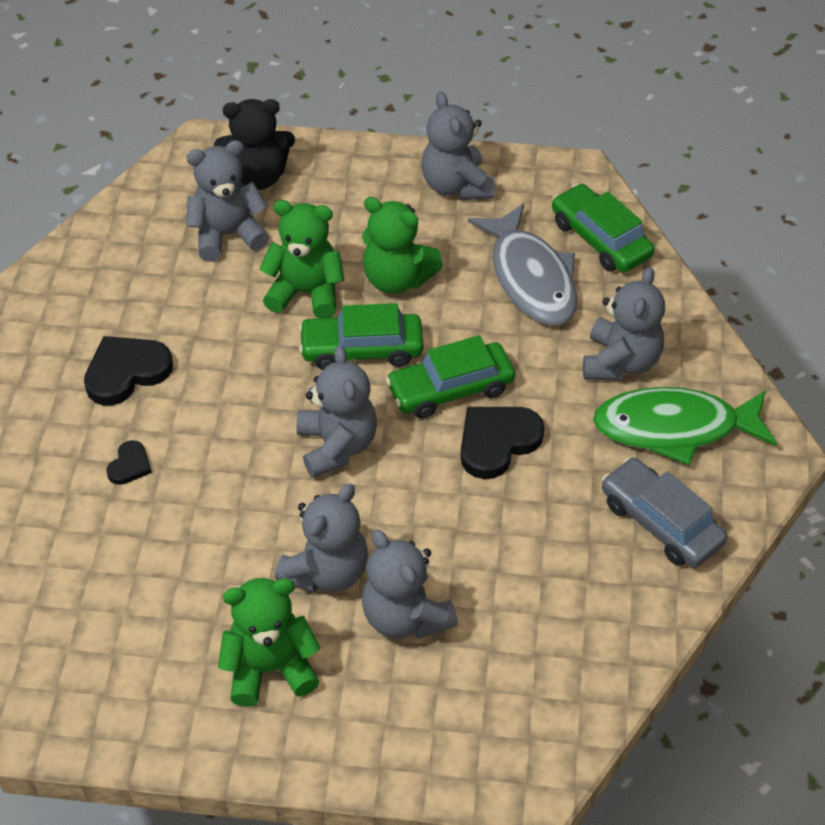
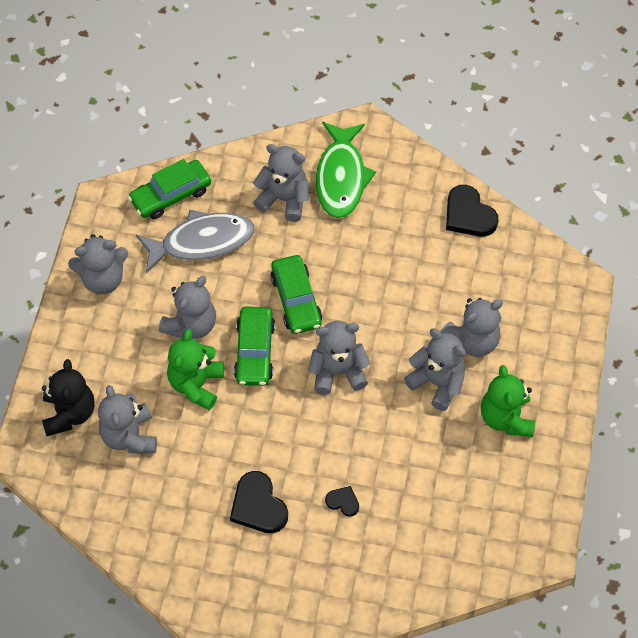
camera: 85 degrees left, 10 degrees up
green teddy bear [362,197,443,294] -> grey teddy bear [159,275,216,339]
black heart [460,407,545,479] -> black heart moved to [446,185,499,237]
grey car [602,457,727,568] -> none

